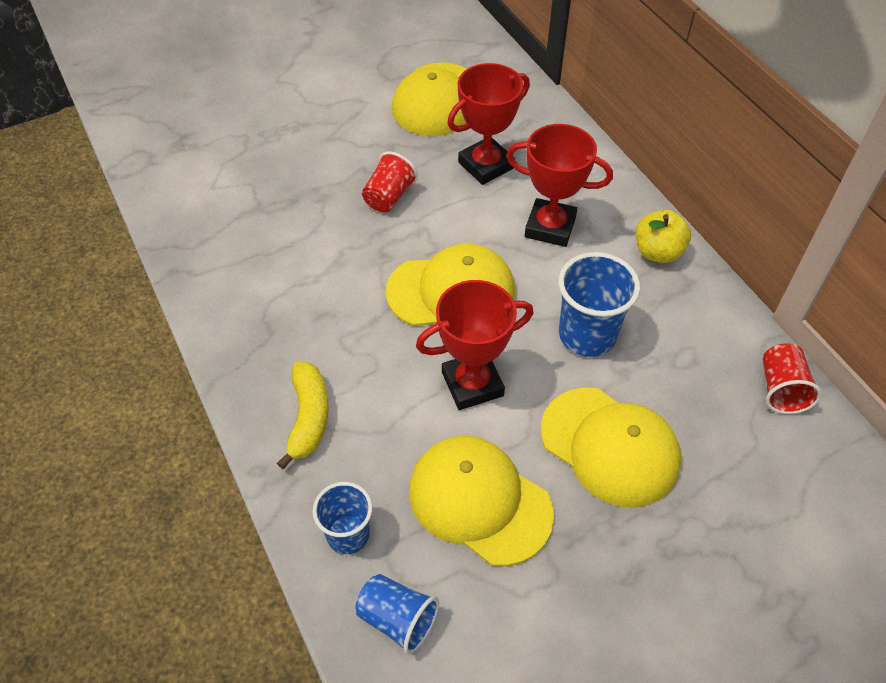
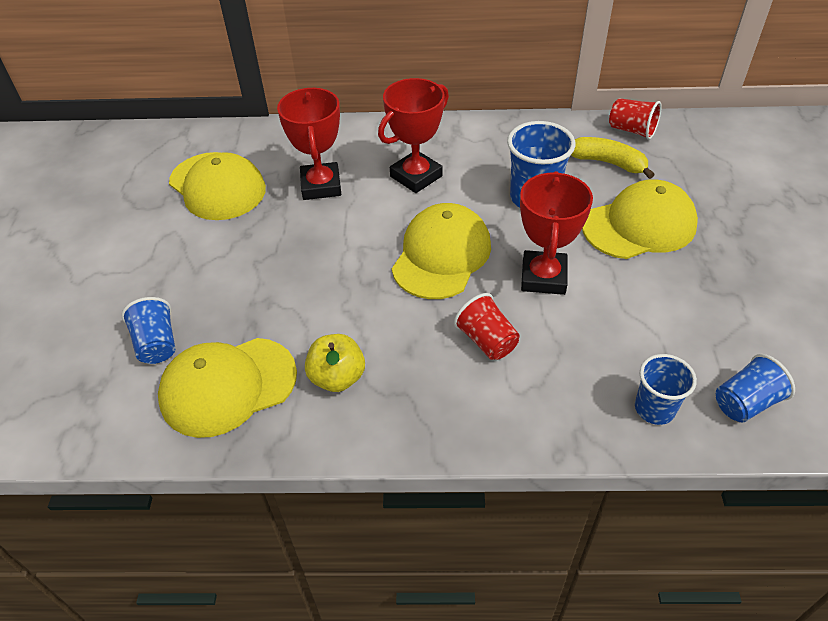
camera: 60 degrees left, 5 degrees down
yellow banana [277,362,328,469] -> yellow banana moved to [571,137,655,179]
red cup [362,152,418,212] -> red cup moved to [454,293,520,360]
yellow cap [409,436,554,566] -> yellow cap moved to [158,338,297,438]
yellow apple [636,210,691,263] -> yellow apple moved to [305,334,365,392]
none -> blue cup [121,297,175,364]

